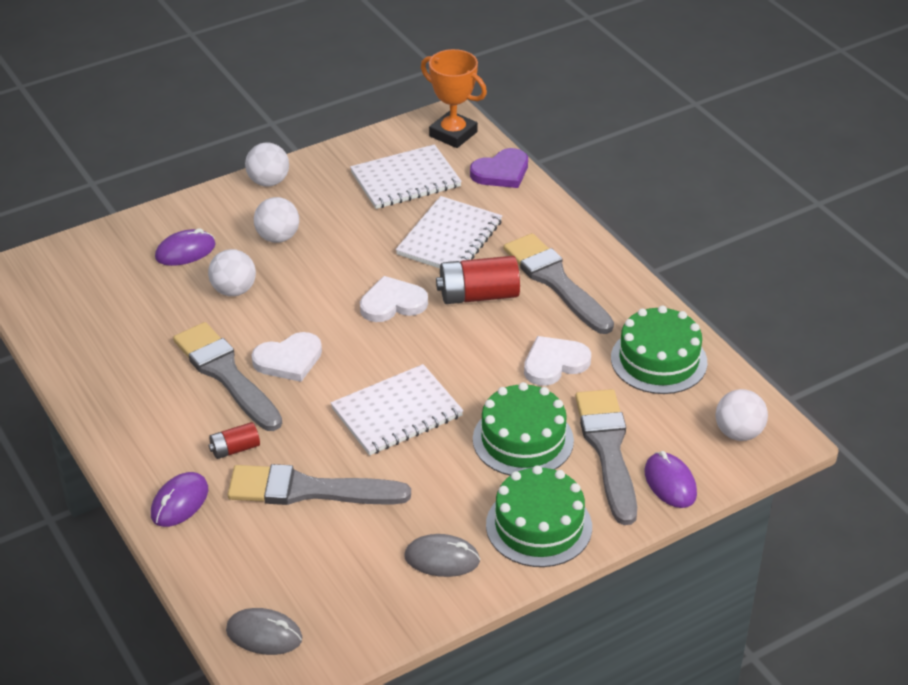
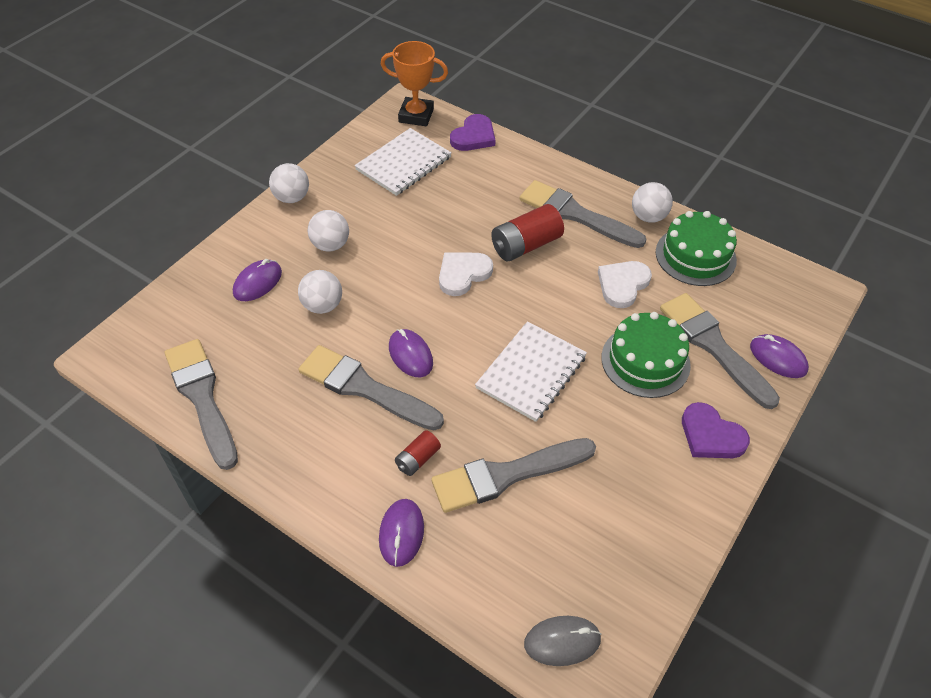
camera: 25 degrees left, 10 degrees up
white heart [252,332,322,382] -> purple mouse [389,329,433,378]
white notebook [396,196,502,268] -> none
grey mouse [404,534,480,577] -> none
green cake [486,465,592,567] -> purple heart [682,402,750,458]
white ball [715,389,768,441] -> white ball moved to [632,182,673,223]
none -> grey brush [165,339,238,470]

